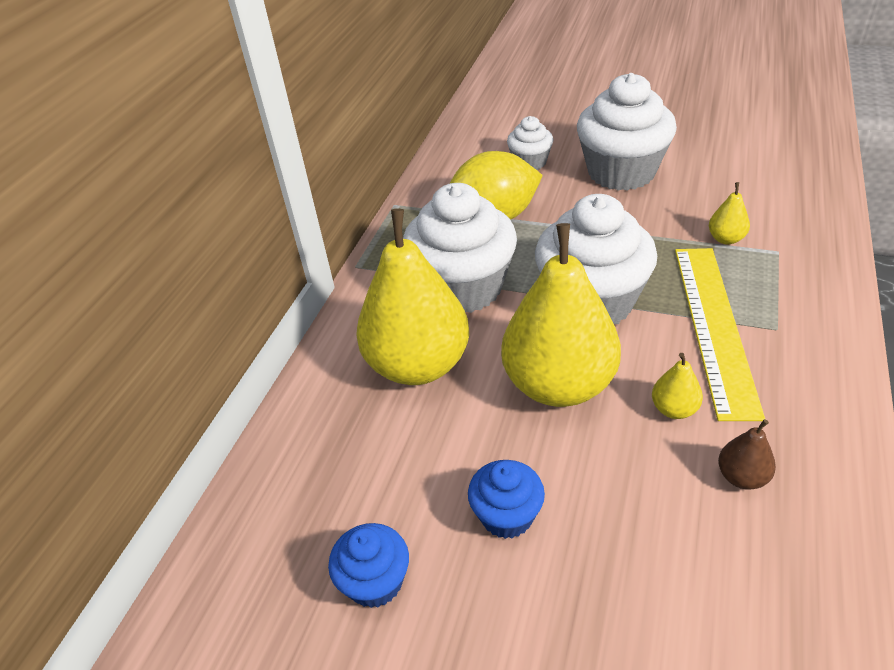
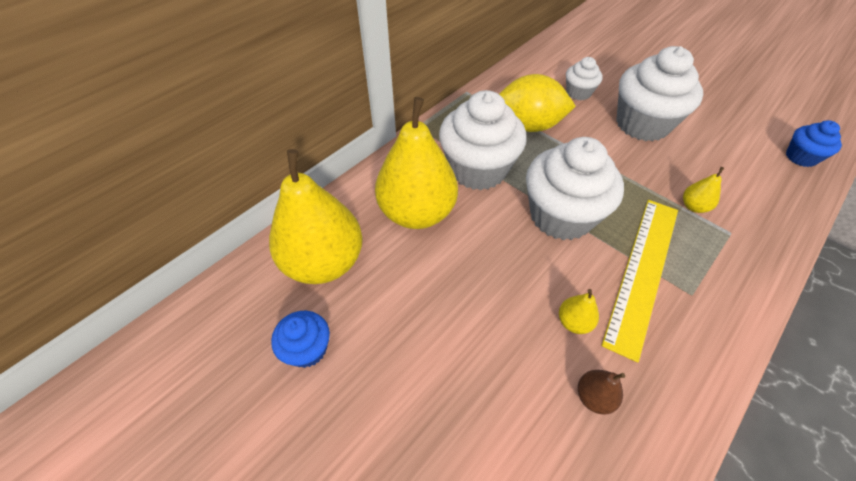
camera: 20 degrees right, 10 degrees up
blue cupcake [468,460,545,539] -> blue cupcake moved to [786,120,842,167]
yellow pear [501,223,621,407] -> yellow pear moved to [269,149,363,284]

